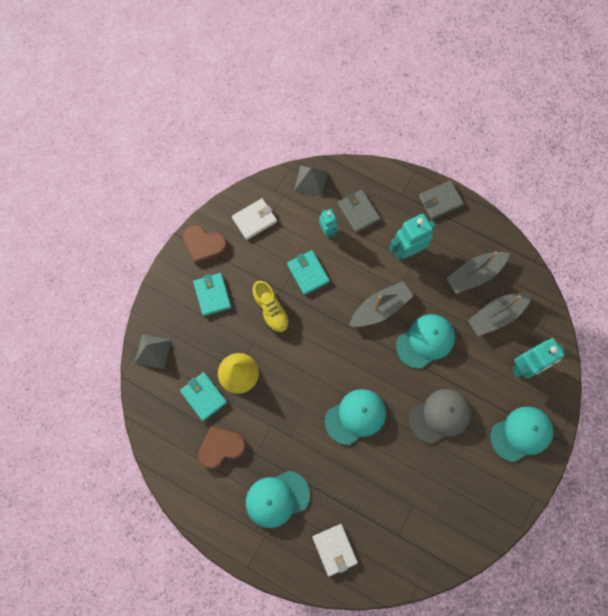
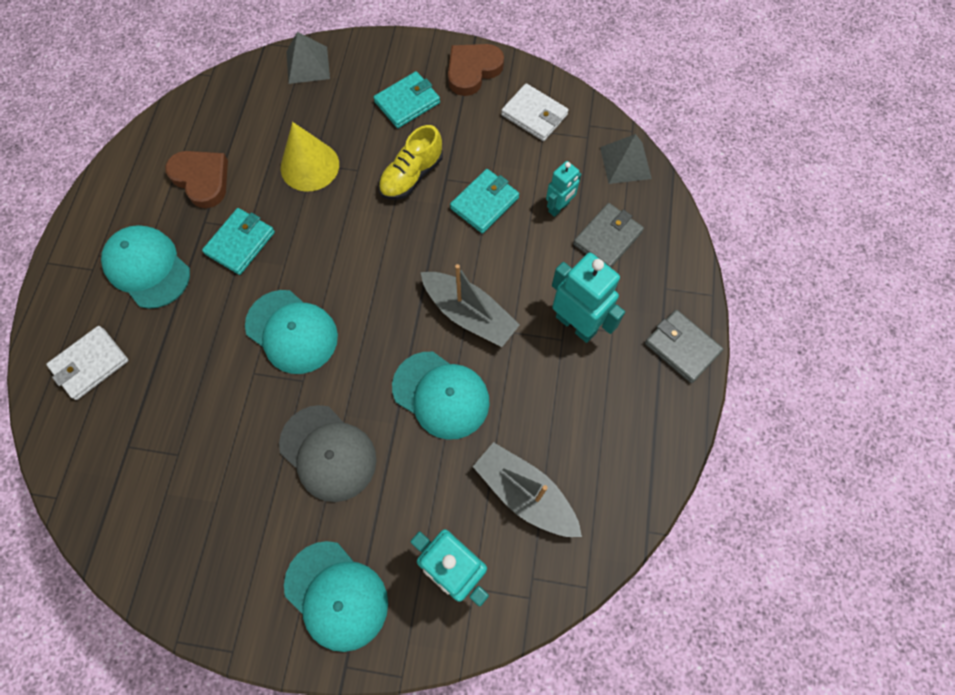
camera: 70 degrees right, 5 degrees down
turquoise wallet [180,372,227,421] -> turquoise wallet moved to [202,208,275,275]
brown heart [182,225,227,264] -> brown heart turned 45 degrees clockwise [448,44,504,96]
grey boat [446,251,510,294] -> none

